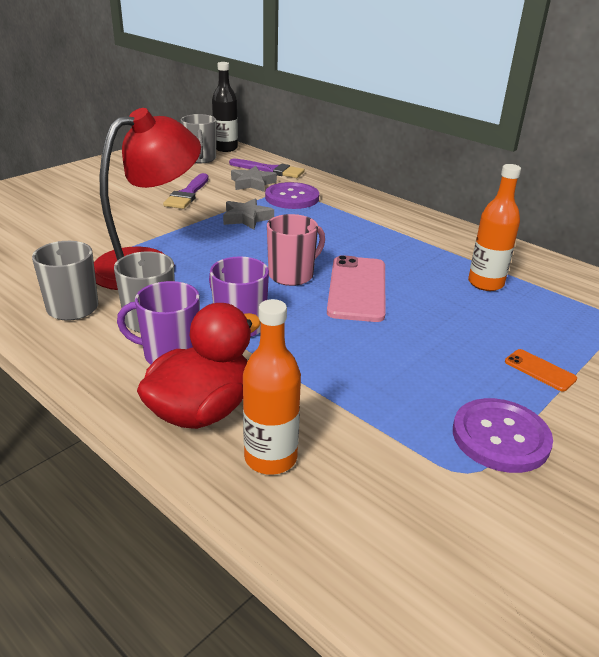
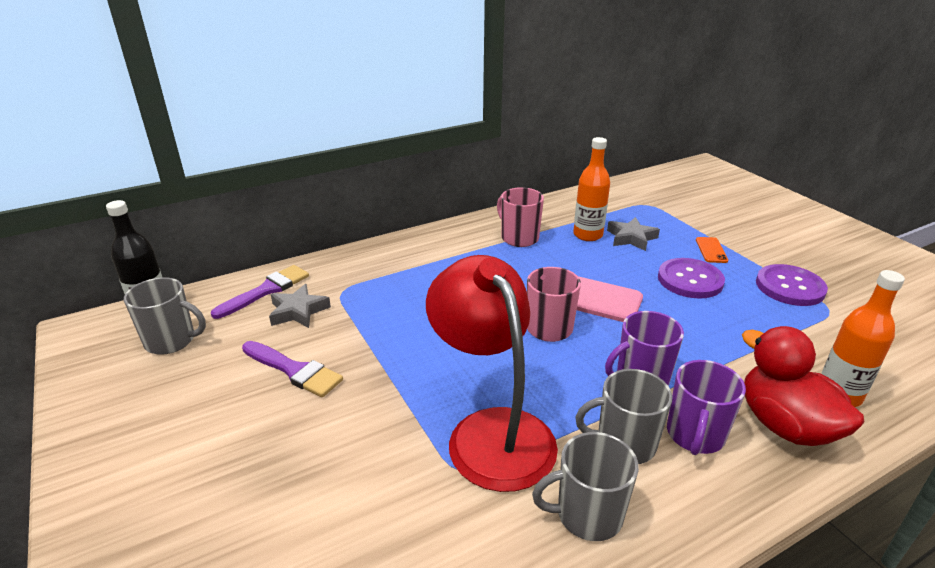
camera: 70 degrees left, 0 degrees up
grey star [223,198,274,230] -> grey star moved to [607,217,660,251]
purple button [265,182,319,209] -> purple button moved to [658,258,725,299]
orange phone [505,349,577,391] -> orange phone turned 60 degrees counterclockwise [696,237,728,263]
none -> pink mug [497,187,544,247]

